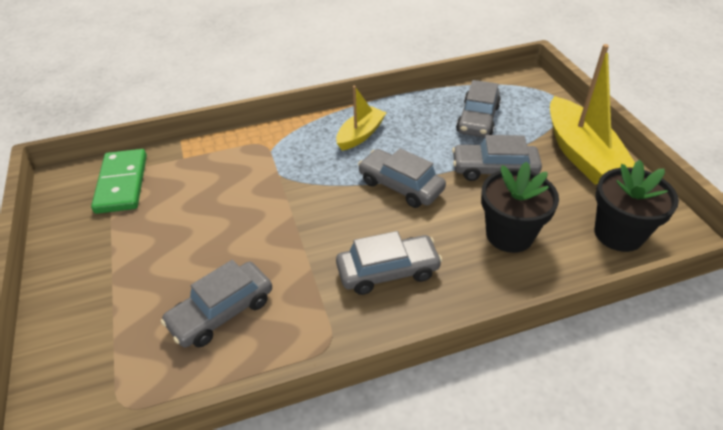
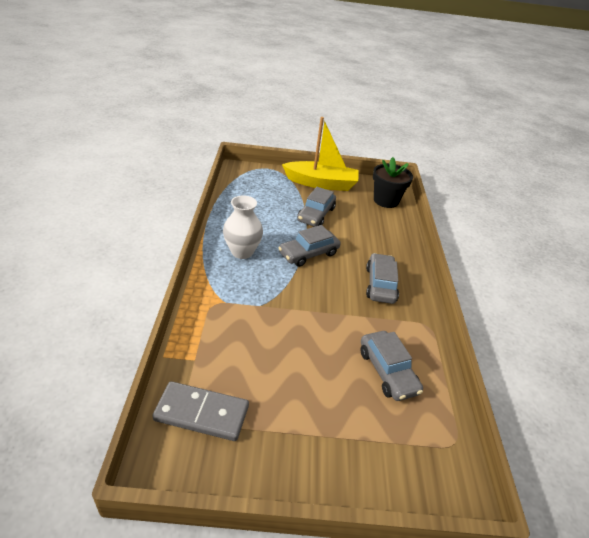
camera: 75 degrees left, 5 degrees down
green domino [91,149,147,214] -> grey domino [152,381,249,441]
yellow boat [336,86,386,151] -> white vase [223,195,263,259]
grey car [456,80,501,137] -> none
black flower pot [481,162,559,253] -> none

